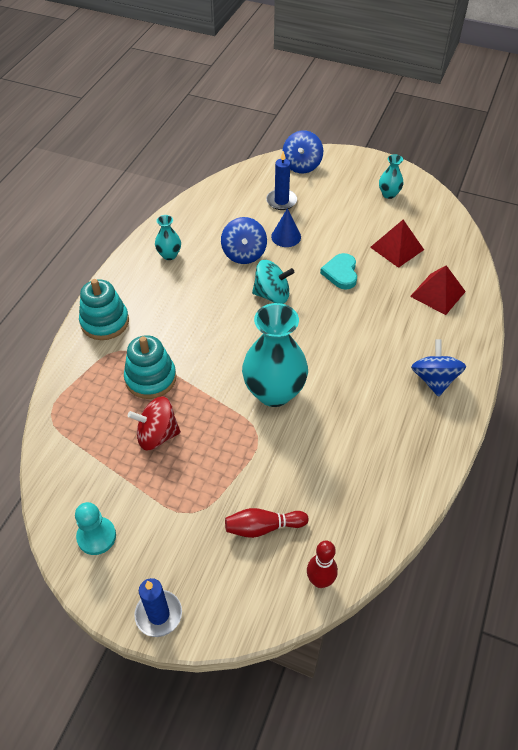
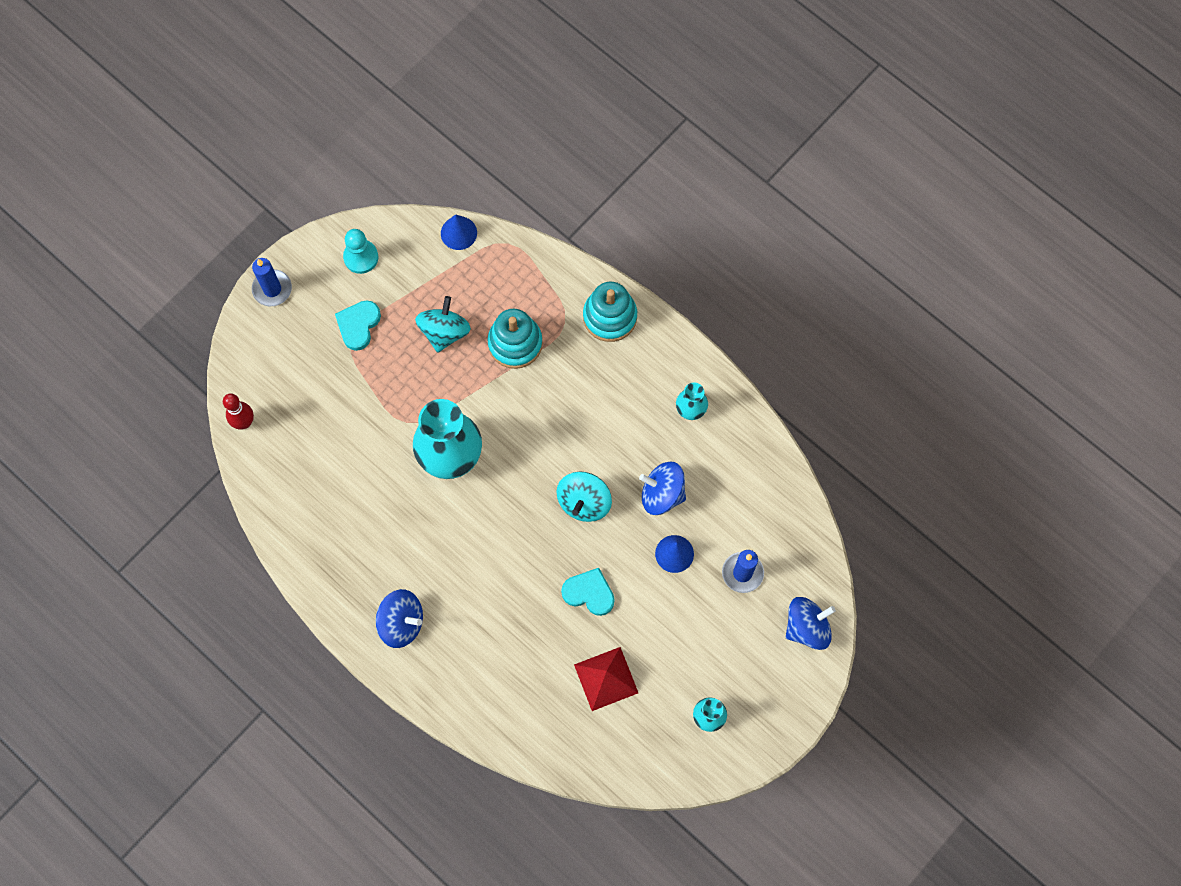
camera: 110 degrees right, 20 degrees up
red spinning top [128,396,181,450] -> turquoise spinning top [415,296,471,353]
red bowling pin [225,508,309,538] -> none
blue spinning top [282,130,323,173] -> blue spinning top turned 120 degrees clockwise [786,597,836,650]
red pyramid [410,265,466,315] -> none
none -> turquoise heart [335,300,381,351]
none -> blue cone [441,214,477,250]

